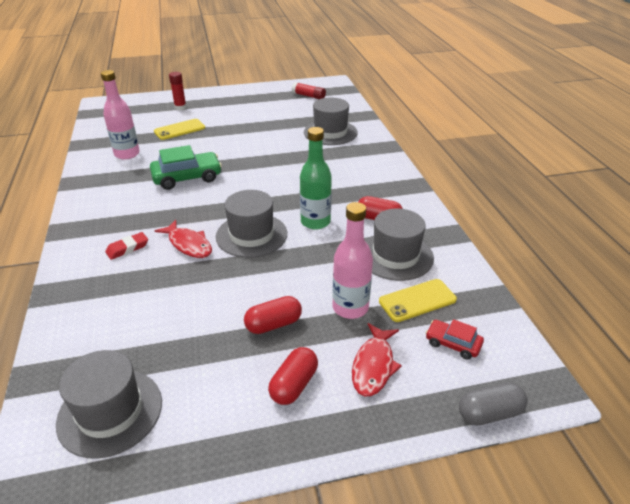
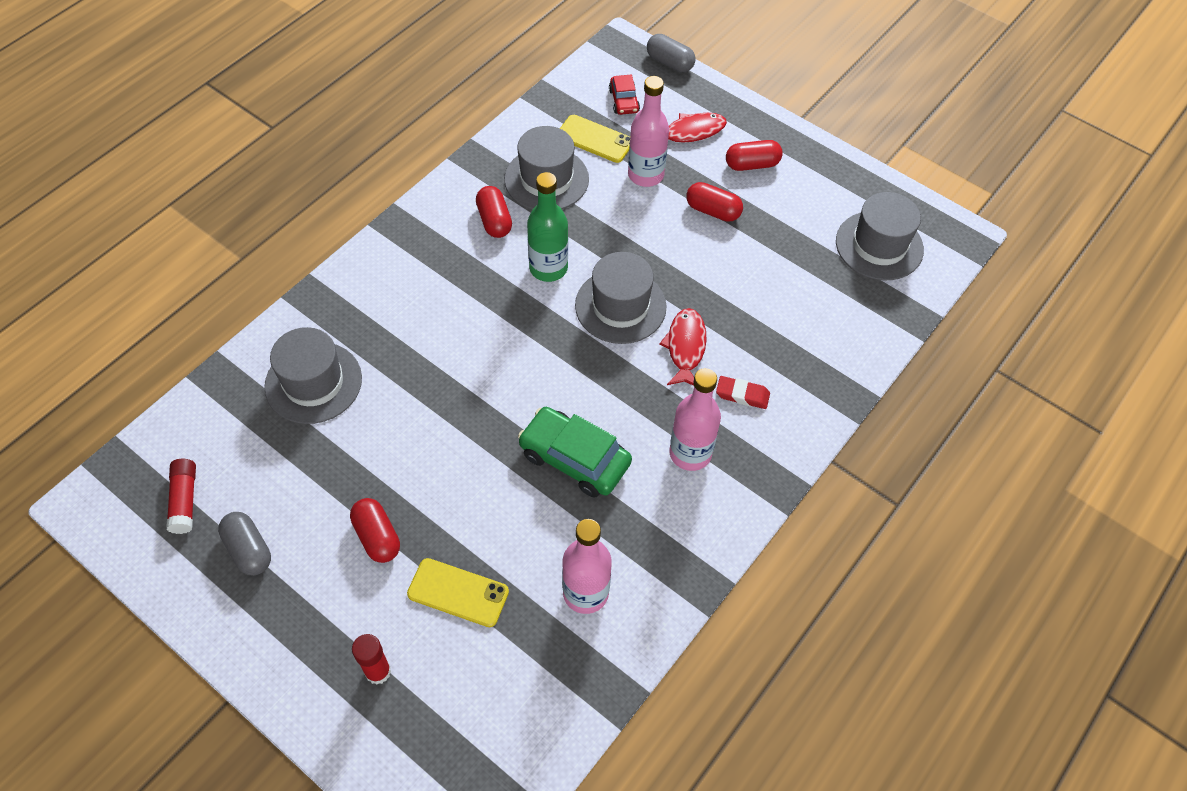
camera: 130 degrees left, 20 degrees up
none -> grey capsule [218,512,271,576]
none -> red capsule [350,498,400,563]
none -> pink bottle [669,368,721,471]

